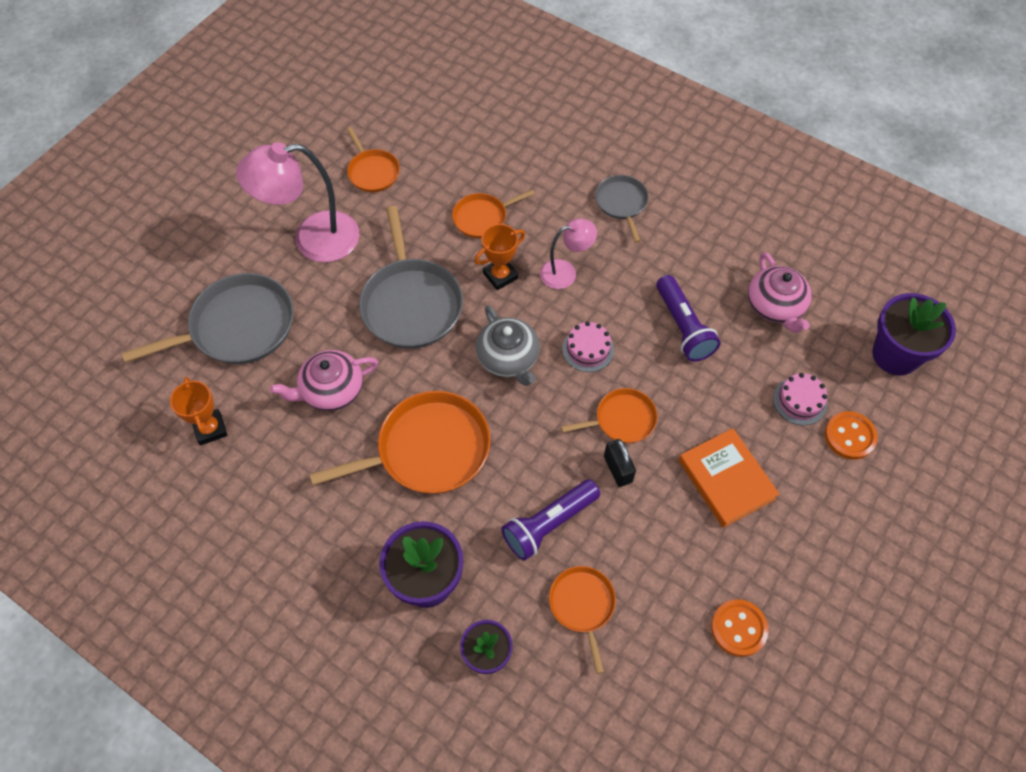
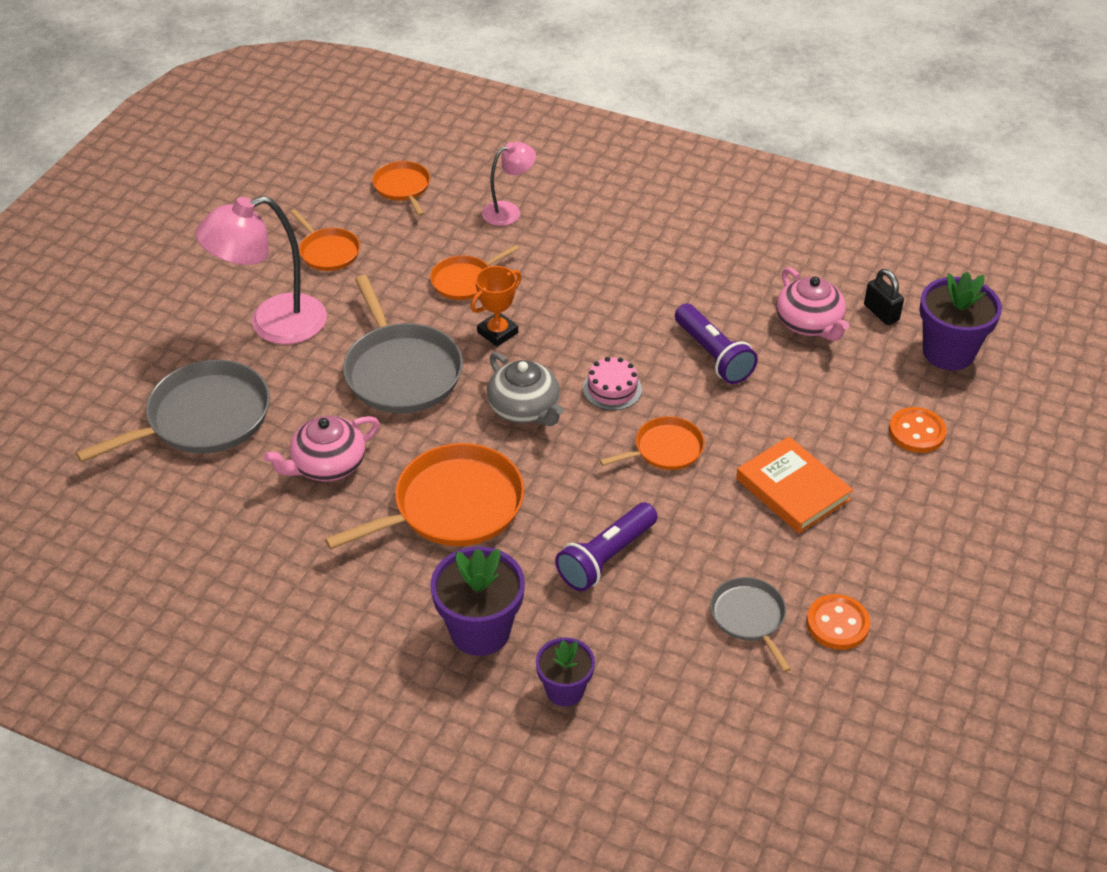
camera: 10 degrees left, 15 degrees down
orange trophy [170,377,227,445] -> none
pink lamp [540,218,597,289] -> pink lamp moved to [482,142,536,226]
orange pan [549,566,616,674] -> orange pan moved to [372,161,430,216]
grey pan [595,175,649,243] -> grey pan moved to [710,577,791,672]
black padlock [604,439,636,487] -> black padlock moved to [864,269,904,325]
pink cake [773,373,828,425] -> none

